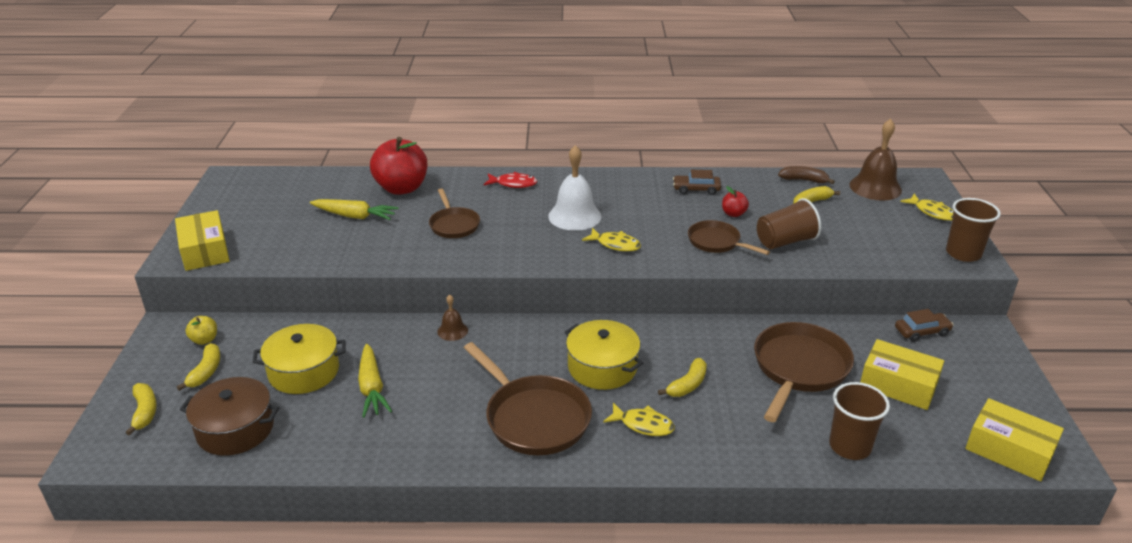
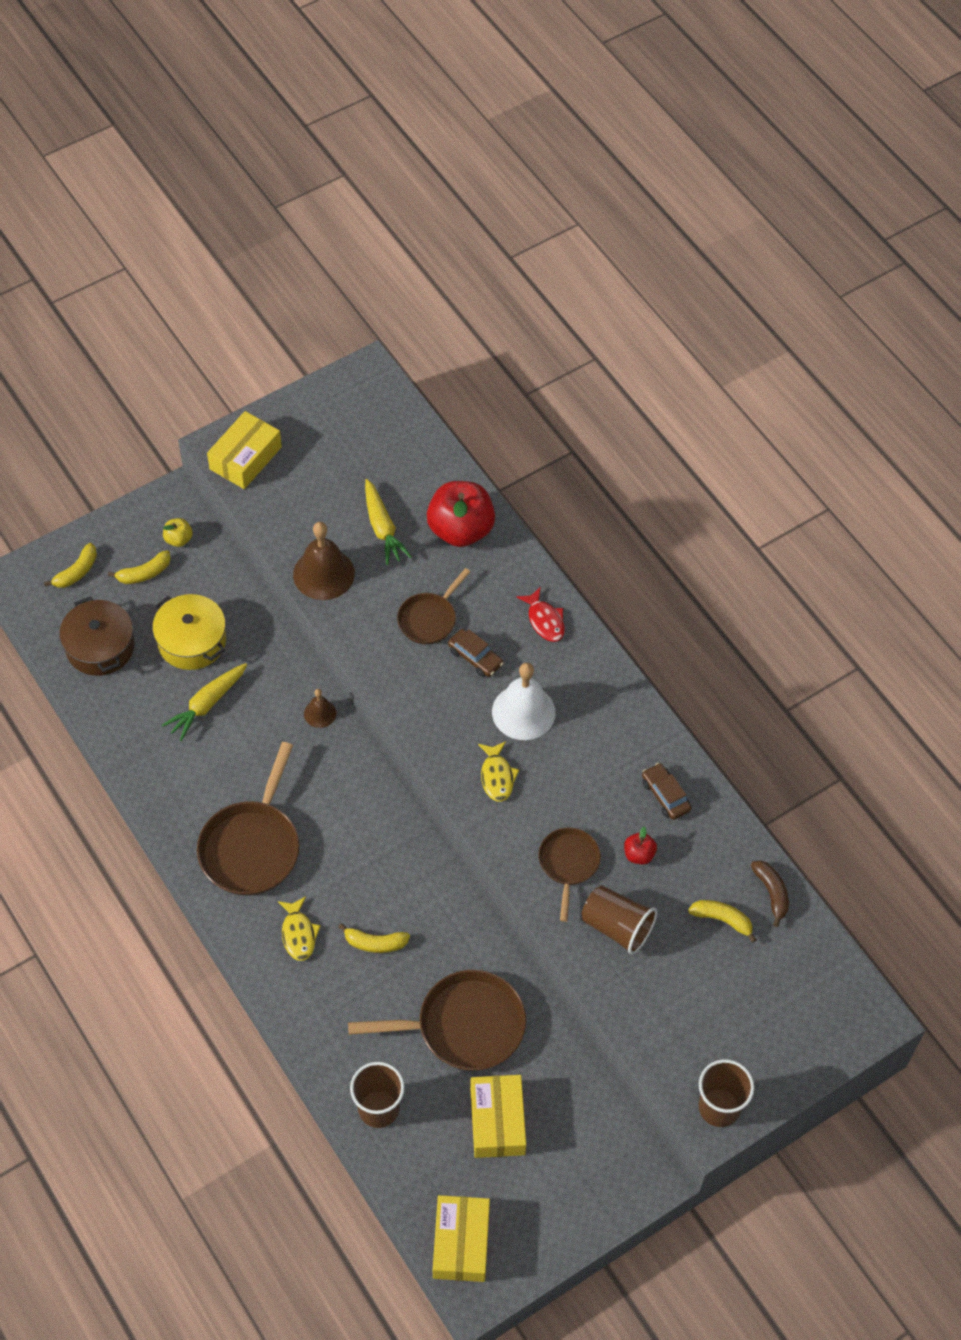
camera: 55 degrees right, 25 degrees up
yellow pot [565,320,643,390] -> none
brown bell [849,119,902,201] -> brown bell moved to [293,522,355,600]
brown car [895,309,954,342] -> brown car moved to [448,629,504,677]
yellow fish [900,194,953,221] -> none

